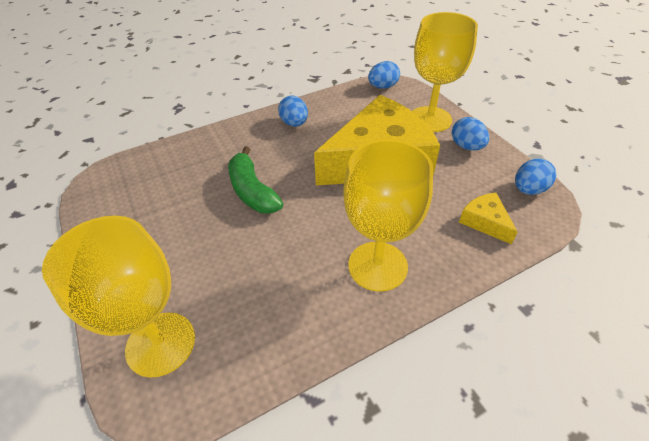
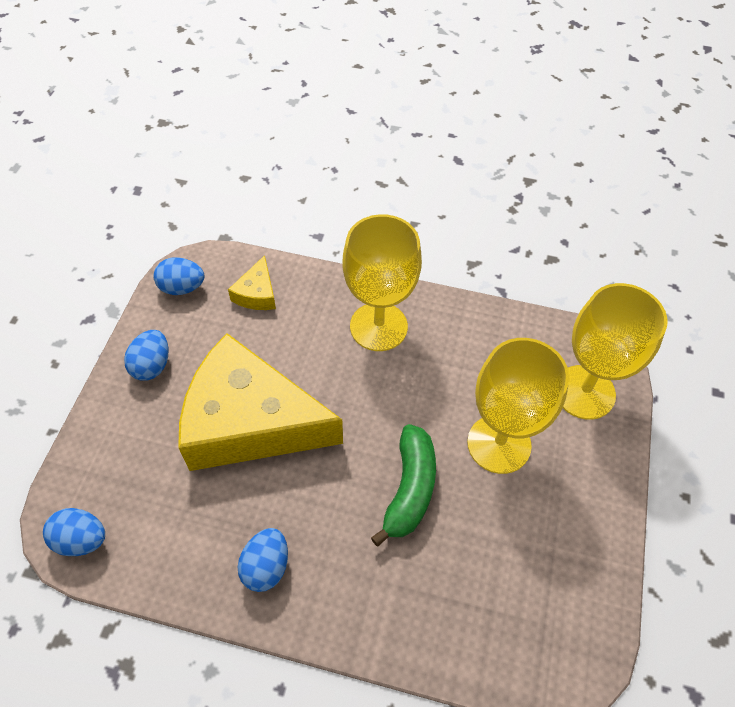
camera: 140 degrees left, 10 degrees up
yellow goblet [412,12,478,132] -> yellow goblet moved to [467,338,569,474]

